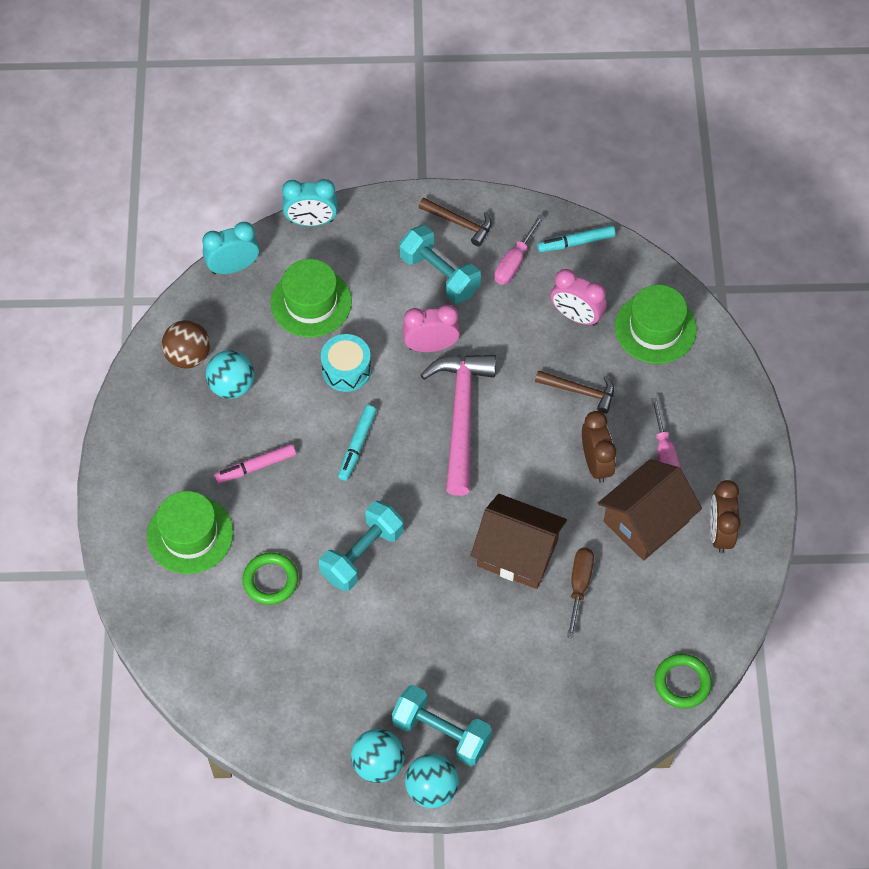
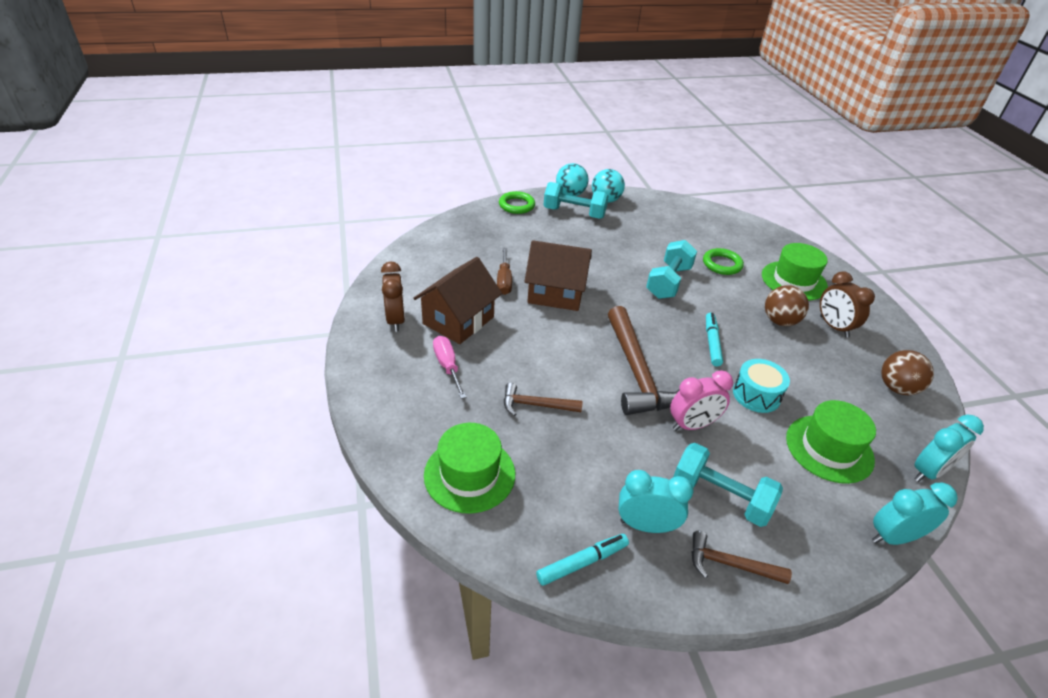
camera: 165 degrees right, 20 degrees down
turquoise ball [206,350,254,399] -> none
pink marker [214,444,296,484] -> brown ball [765,285,809,326]
pink hammer [421,355,496,496] -> brown hammer [608,306,680,415]
pink screwdriver [494,215,544,285] -> turquoise clock [618,470,693,533]
pink clock [551,269,607,326] -> none
brown clock [582,411,616,483] -> brown clock moved to [820,272,875,338]
green ring [654,654,712,709] -> green ring moved to [499,191,535,214]

